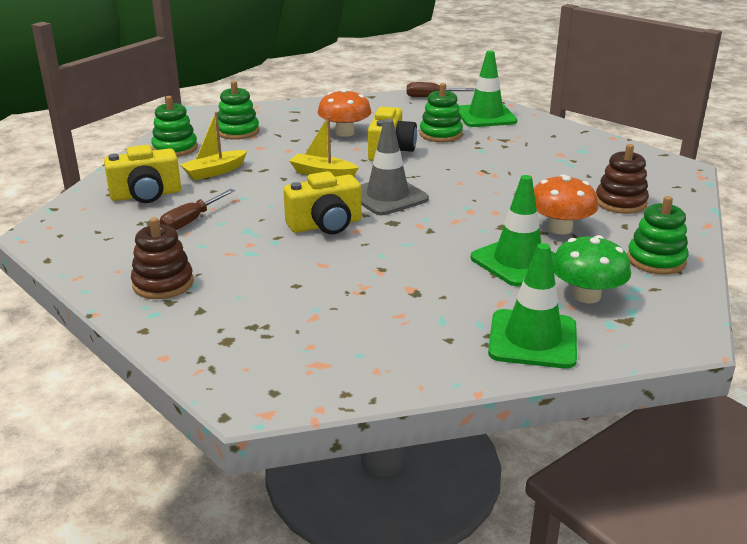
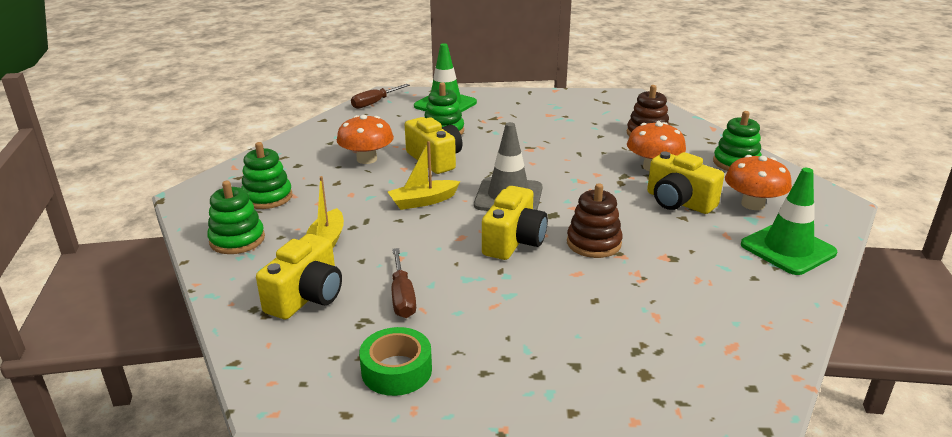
camera: 45 degrees left, 0 degrees up
brown stacking toy [131,217,194,299] -> brown stacking toy moved to [567,183,623,258]
green traffic cone [471,175,556,286] -> yellow camera [647,151,724,214]
green mushroom [552,235,631,303] -> orange mushroom [725,155,792,210]
none -> green tape [359,327,432,396]

